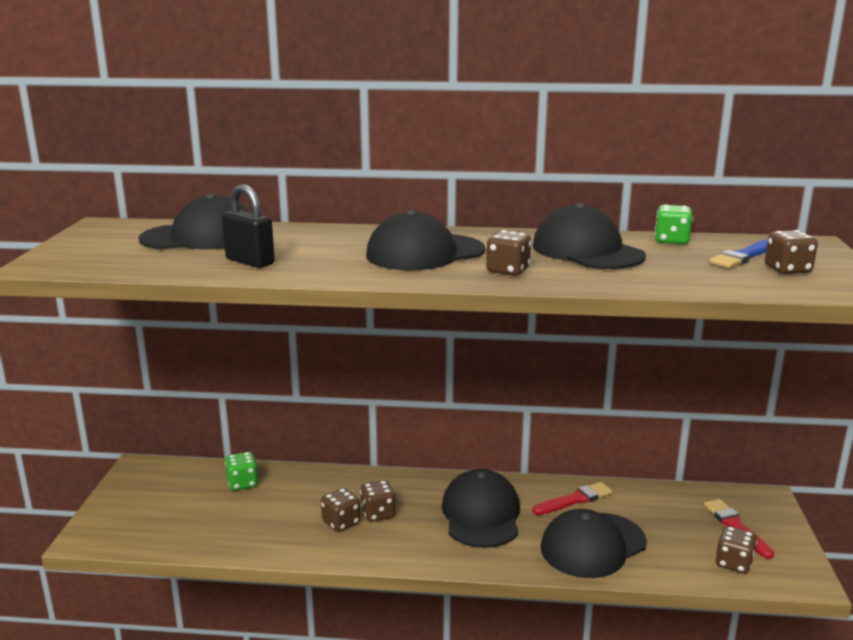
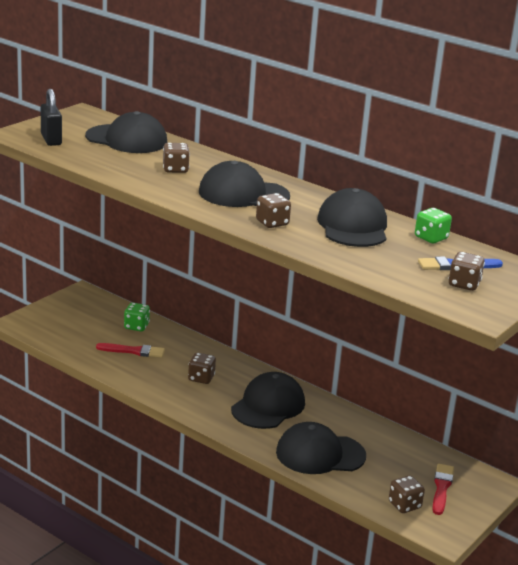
camera: 30 degrees right, 5 degrees up
black padlock [222,184,275,268] -> black padlock moved to [40,89,62,146]
brown dice [321,488,360,532] -> brown dice moved to [163,143,190,173]
red brush [532,482,612,515] -> red brush moved to [96,343,165,358]

